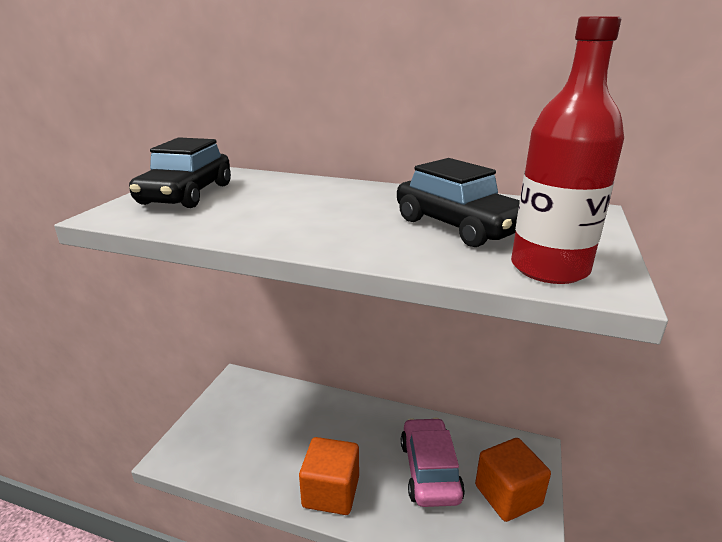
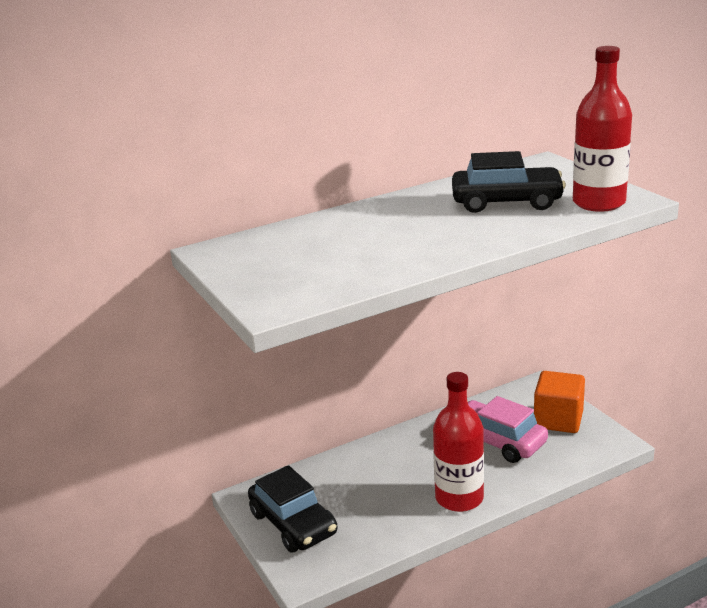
camera: 45 degrees left, 0 degrees up
black car [129,137,231,208] -> black car moved to [248,465,338,552]
orange cube [299,437,359,515] -> red bottle [433,372,484,512]

